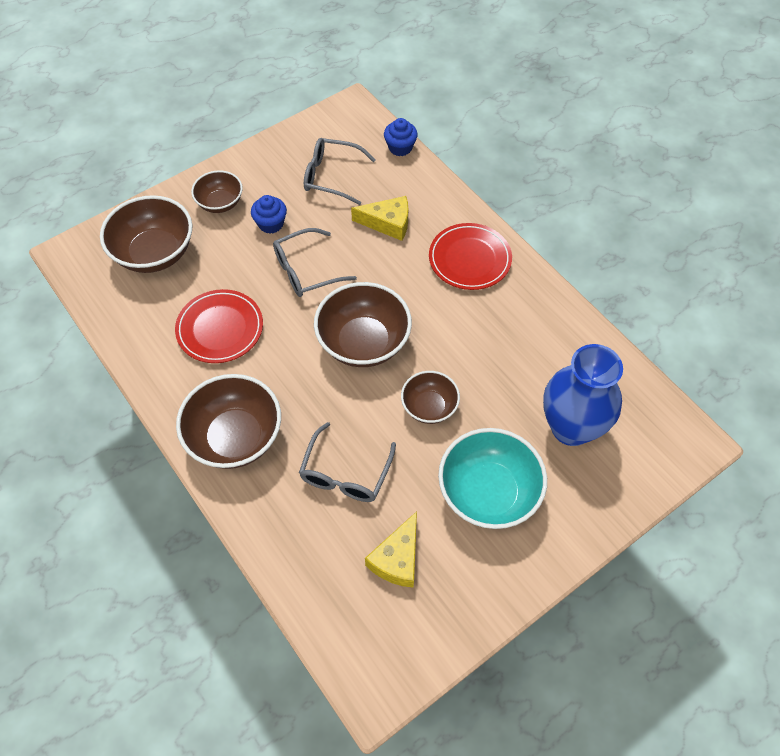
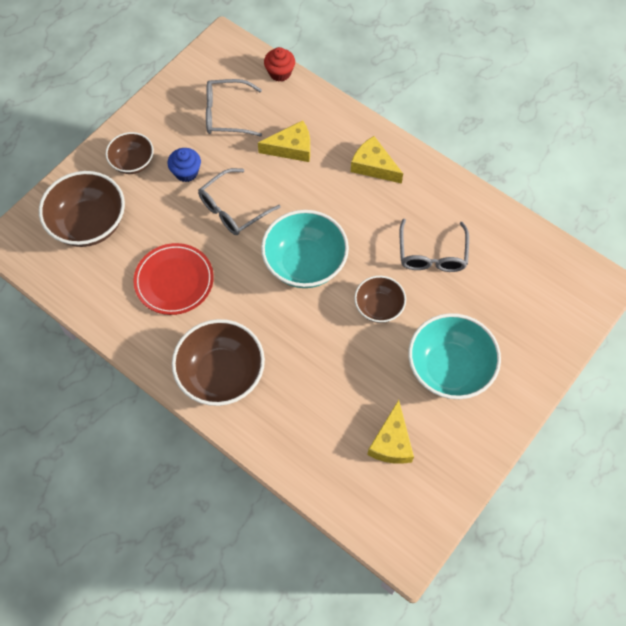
camera: 15 degrees left, 5 degrees up
grey glasses [299,422,396,502] -> grey glasses moved to [400,219,469,272]
brown bowl [314,282,412,367] -> turquoise bowl [261,210,349,288]
blue cupcake [384,118,418,156] -> red cupcake [264,47,295,82]
red plate [429,223,512,290] -> yellow cheese [351,136,403,184]
blue vase [543,344,623,446] -> none

